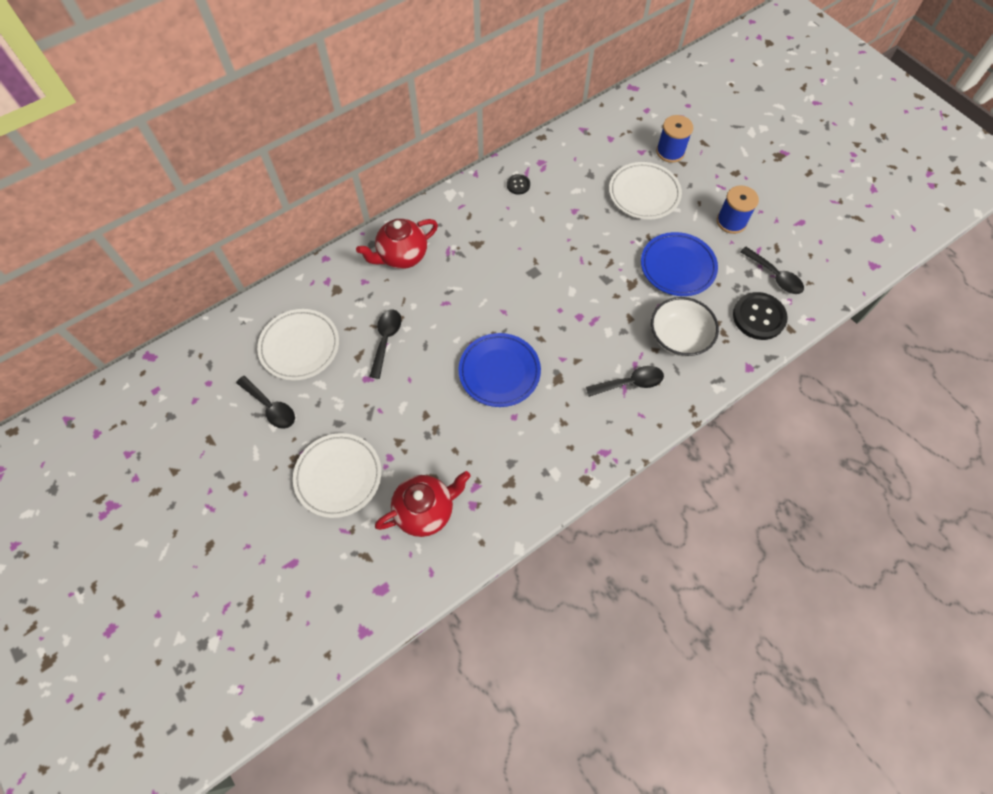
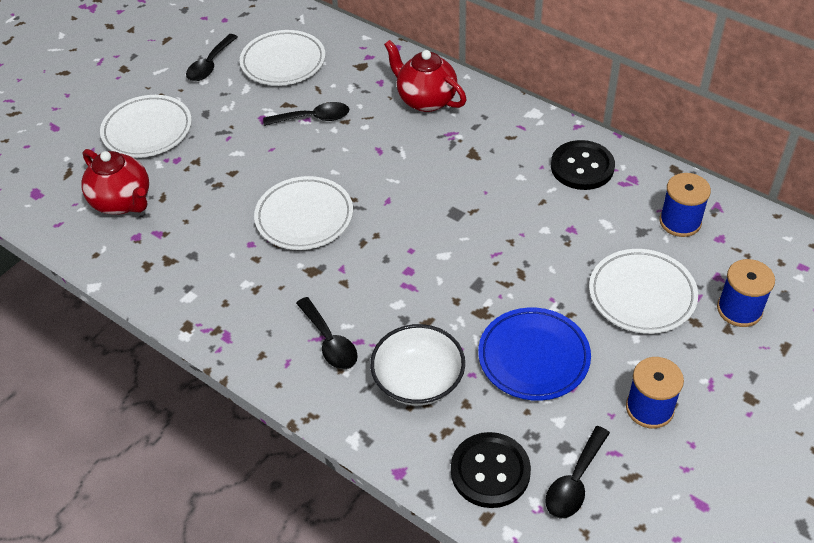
camera: 75 degrees right, 15 degrees down
blue plate [459,333,541,407] -> white plate [254,176,353,250]
black button [507,174,530,194] -> black button [551,140,615,190], size x2.00
none -> blue spool [660,173,711,237]

